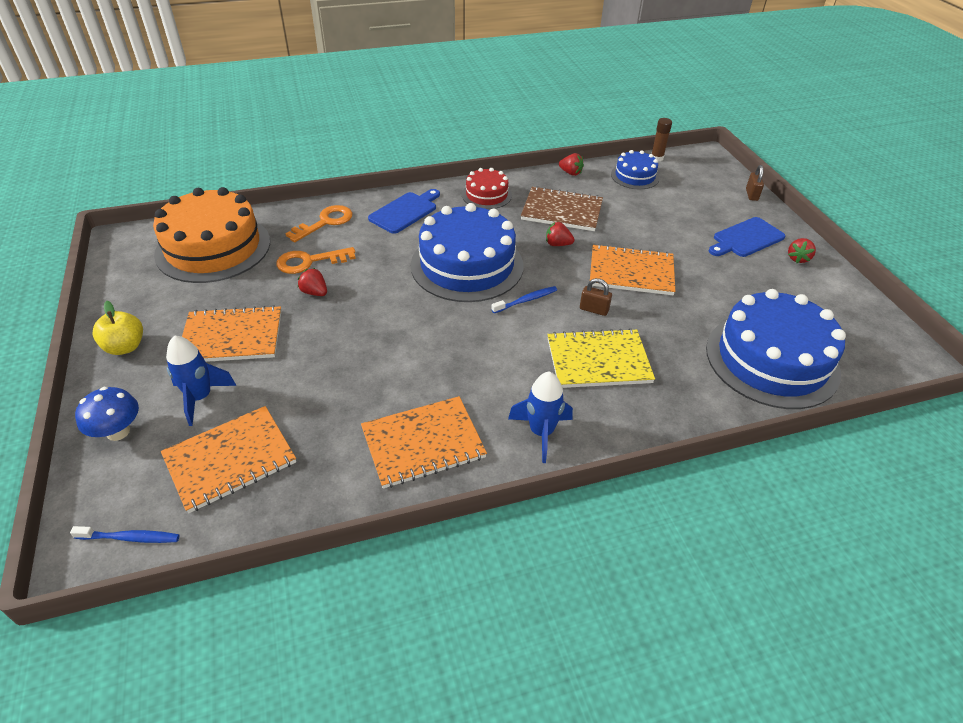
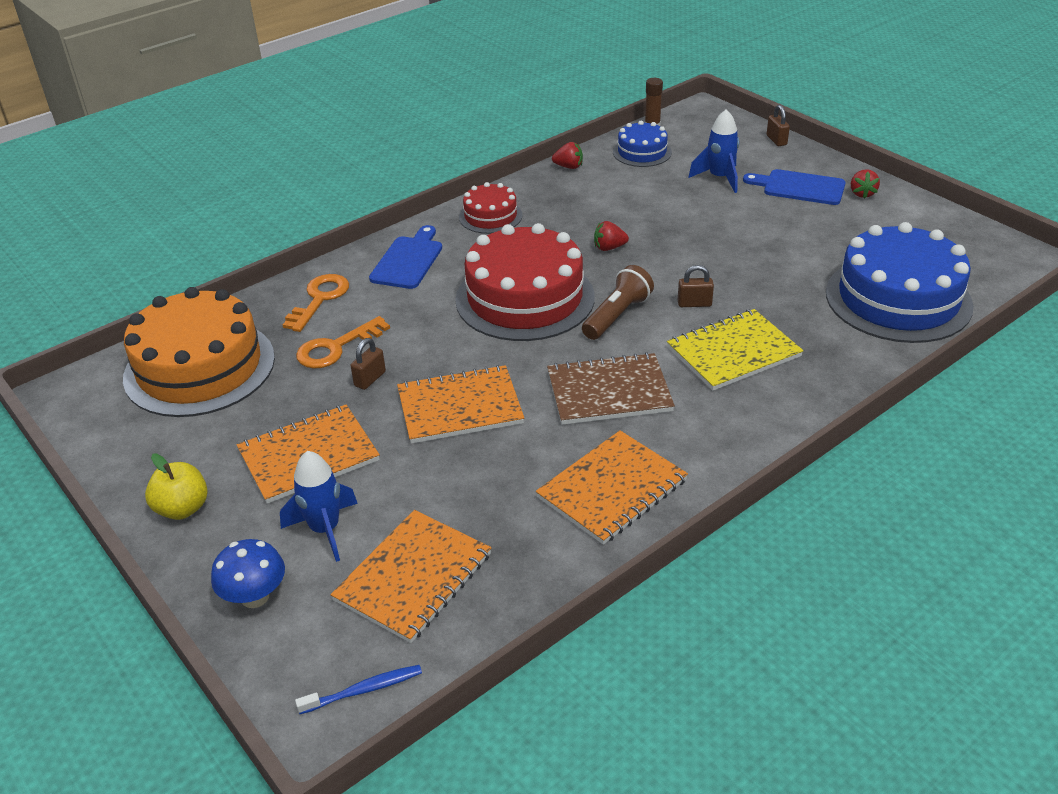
camera: 20 degrees left, 5 degrees down
red strawberry [298,268,327,296] -> brown padlock [351,338,386,390]
blue cake [411,203,523,302] -> red cake [455,223,595,341]
blue toothbrush [491,286,557,313] -> brown flashlight [582,265,654,340]
blue rocket [508,371,573,463] -> blue rocket moved to [688,109,739,193]
brown notebook [521,186,603,231] -> brown notebook moved to [547,352,675,425]
orange notebook [590,244,675,295] -> orange notebook moved to [397,365,524,444]
blue cutting board [709,217,786,257] -> blue cutting board turned 75 degrees clockwise [743,169,846,205]

